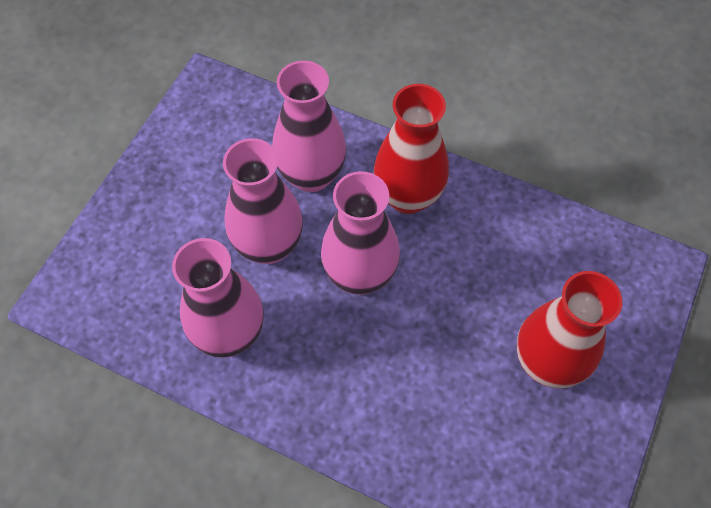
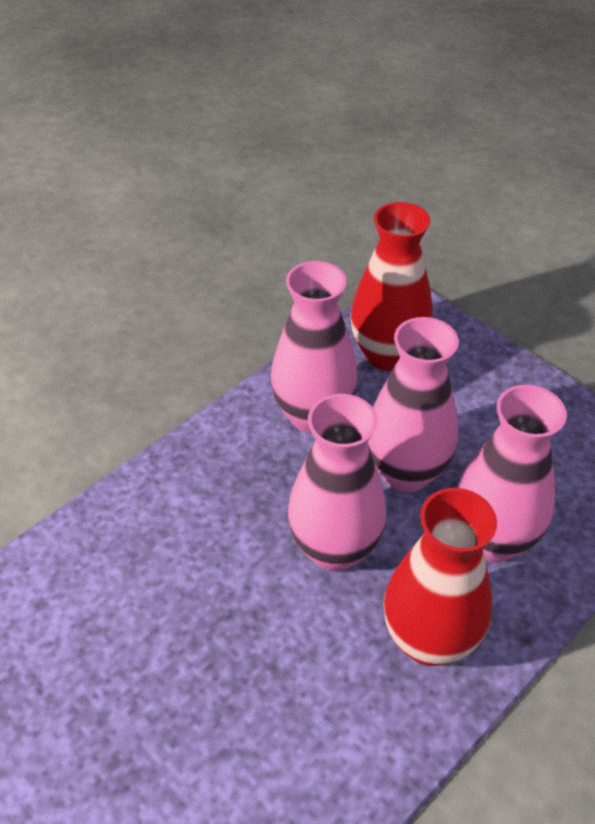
camera: 110 degrees right, 15 degrees down
red vase [517,271,622,389] -> red vase moved to [351,202,433,371]

